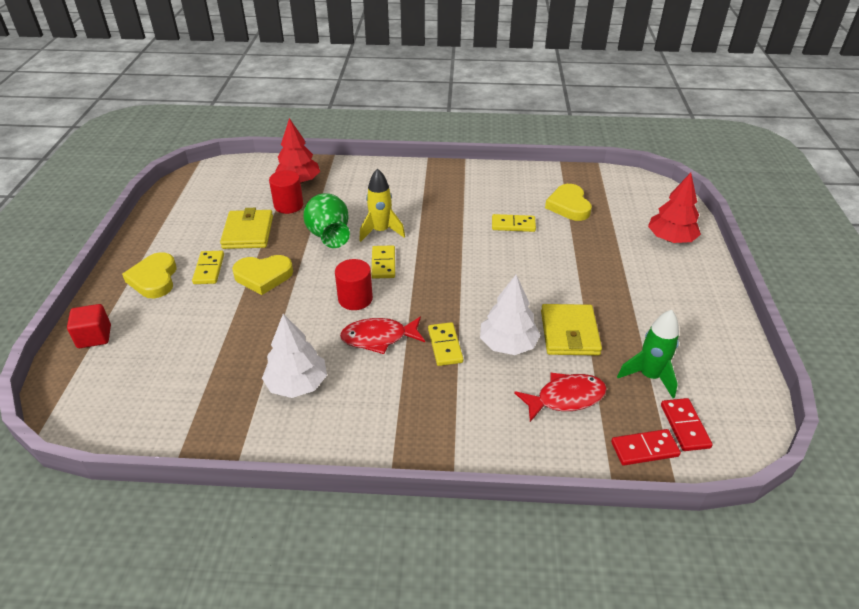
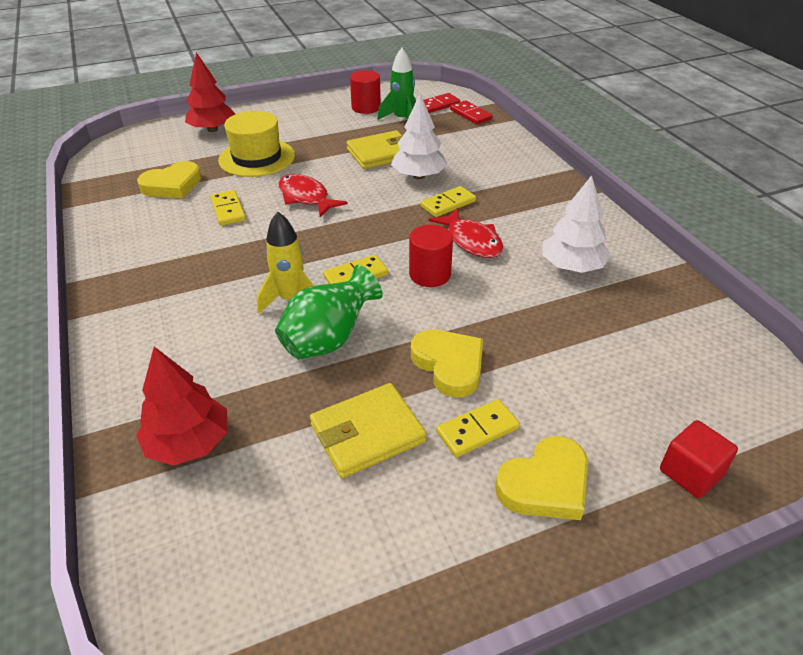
camera: 115 degrees left, 0 degrees up
red cylinder [269,170,303,214] -> red cylinder moved to [350,70,381,114]
red fish [514,373,607,422] -> red fish moved to [278,174,348,217]
none -> yellow hat [218,111,295,177]

